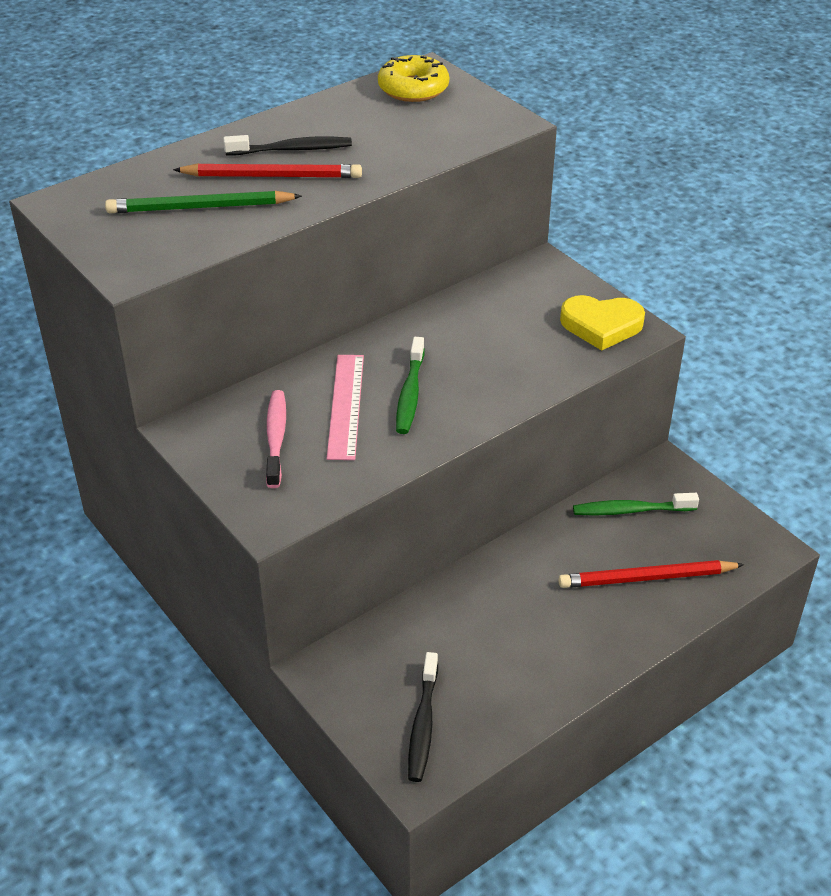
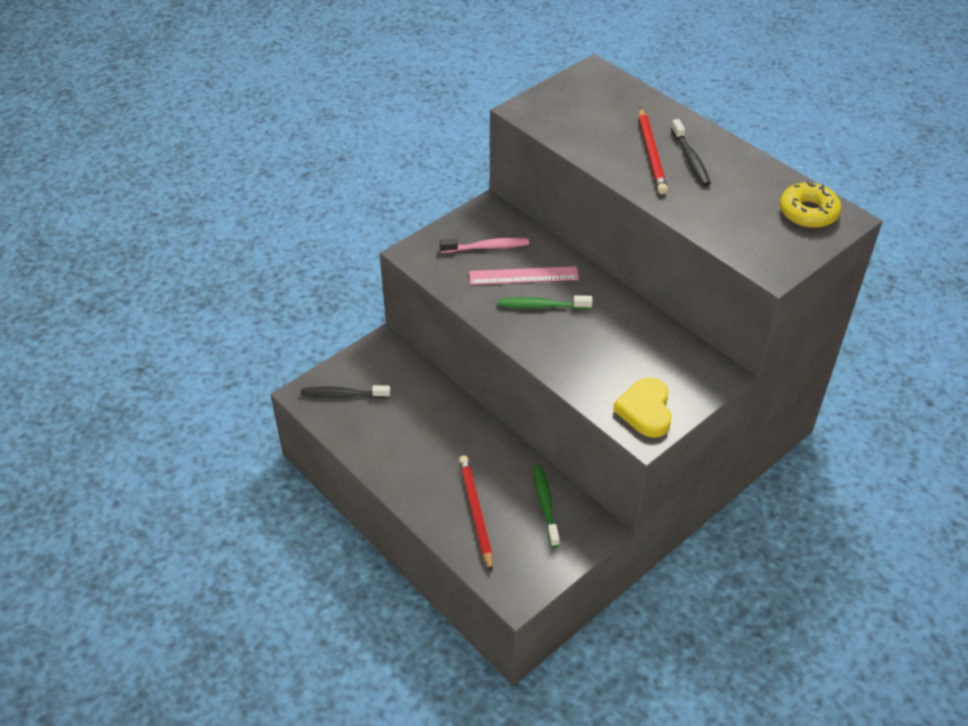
camera: 85 degrees right, 5 degrees up
green pencil [105,191,302,213] -> none

